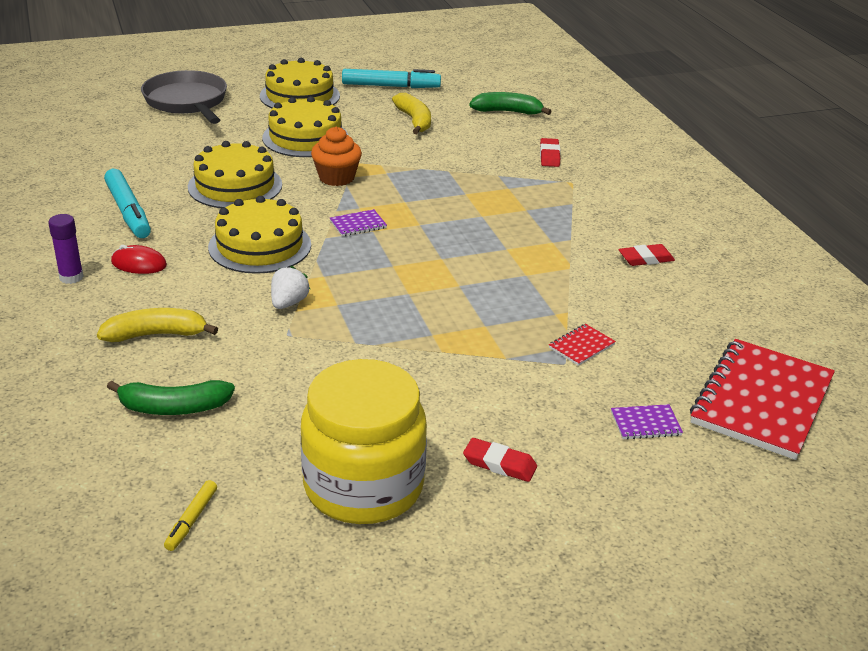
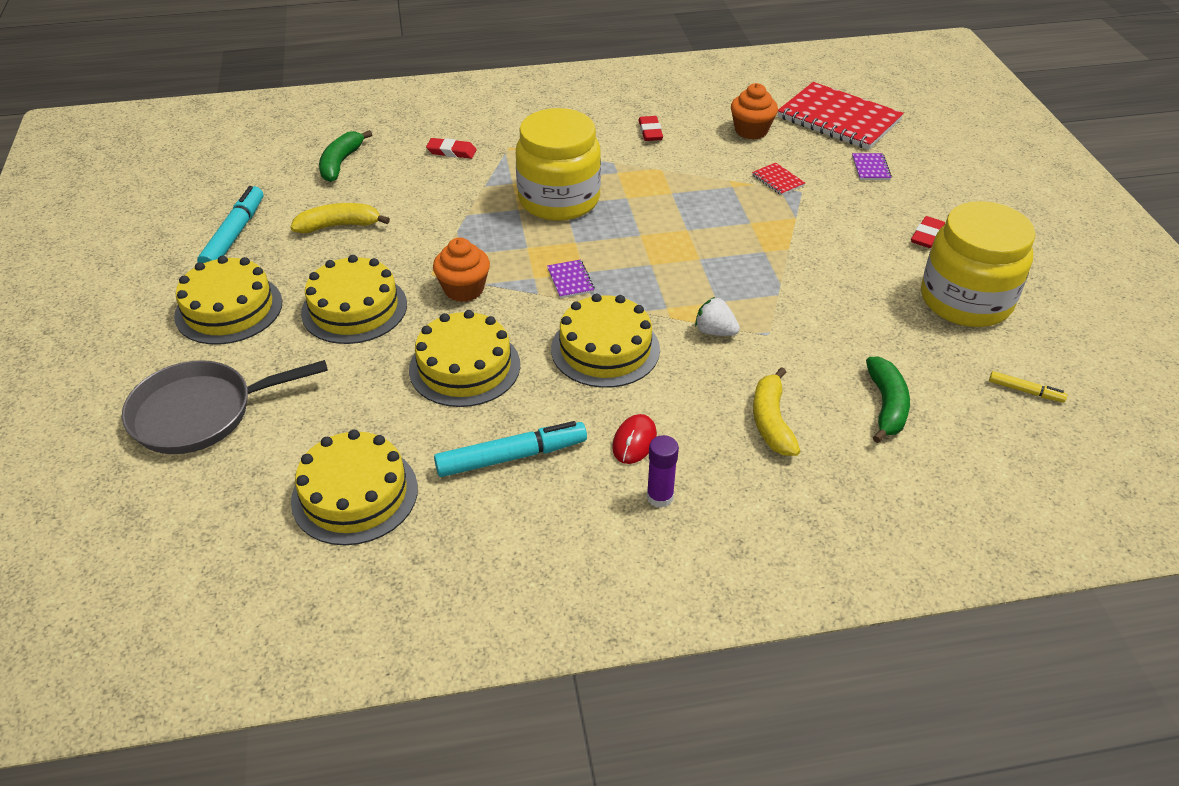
camera: 80 degrees left, 10 degrees up
none -> yellow cake [291,430,418,545]
none -> yellow jar [516,108,601,221]
none -> orange cupcake [731,83,778,139]

